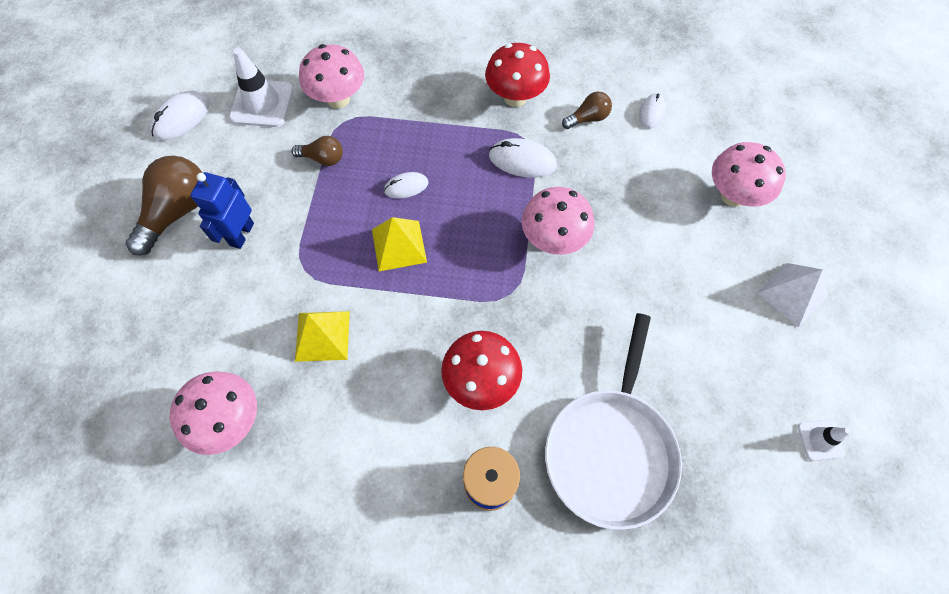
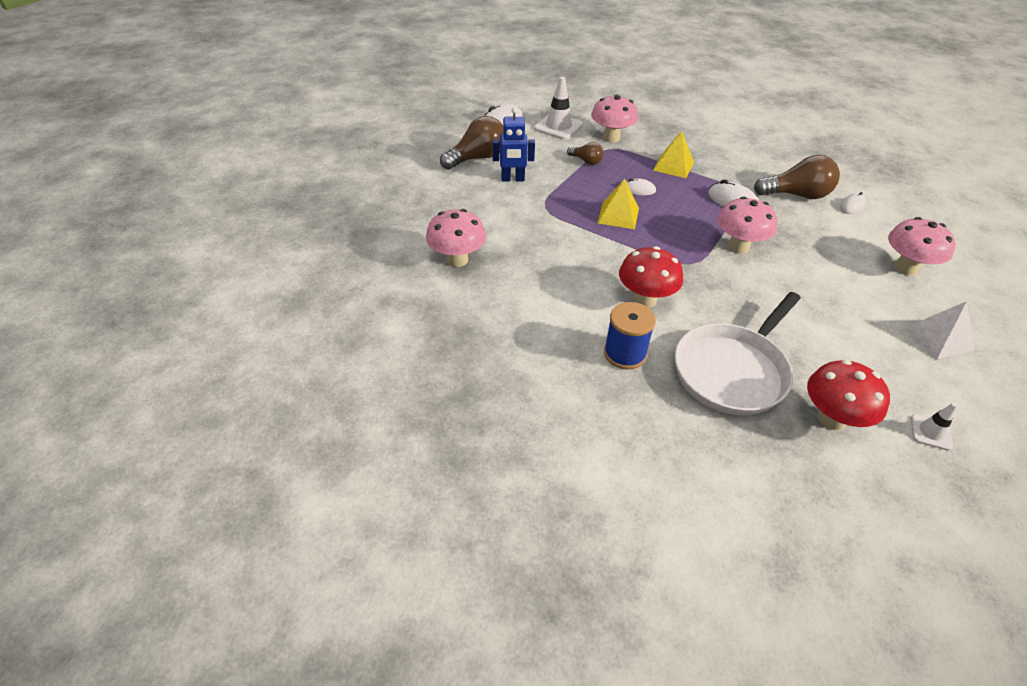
camera: 25 degrees right, 20 degrees down
blue robot [190,172,254,249] -> blue robot turned 135 degrees counterclockwise [493,107,535,181]
yellow pyramid [295,311,350,362] -> yellow pyramid moved to [653,131,694,178]
red mushroom [485,43,550,107] -> red mushroom moved to [807,360,890,430]
brown light bulb [562,92,612,129] -> brown light bulb [754,155,840,199], size x1.85

